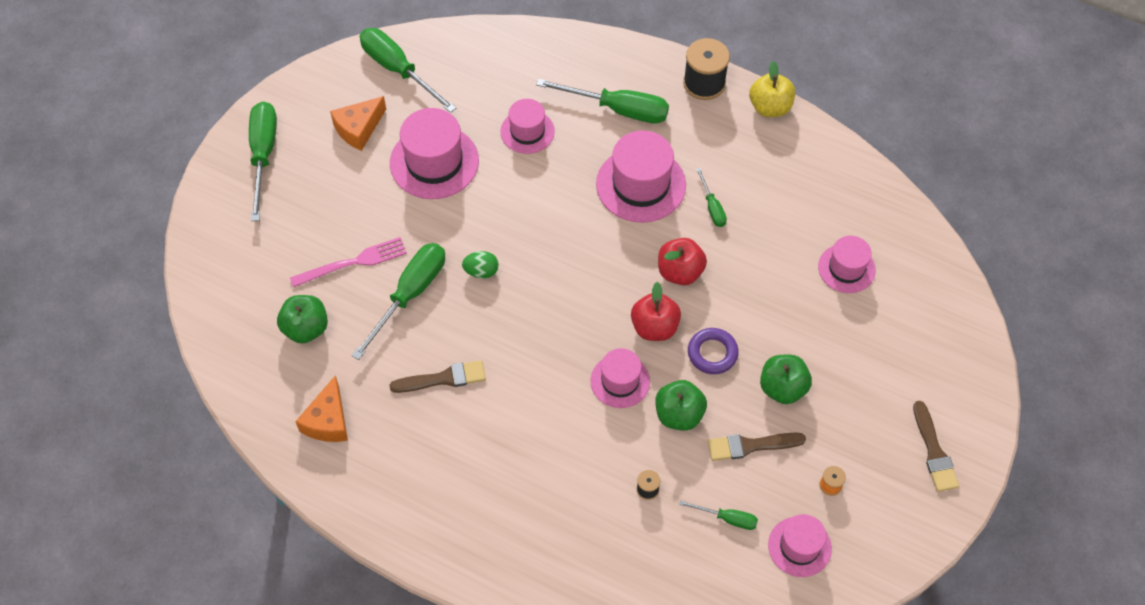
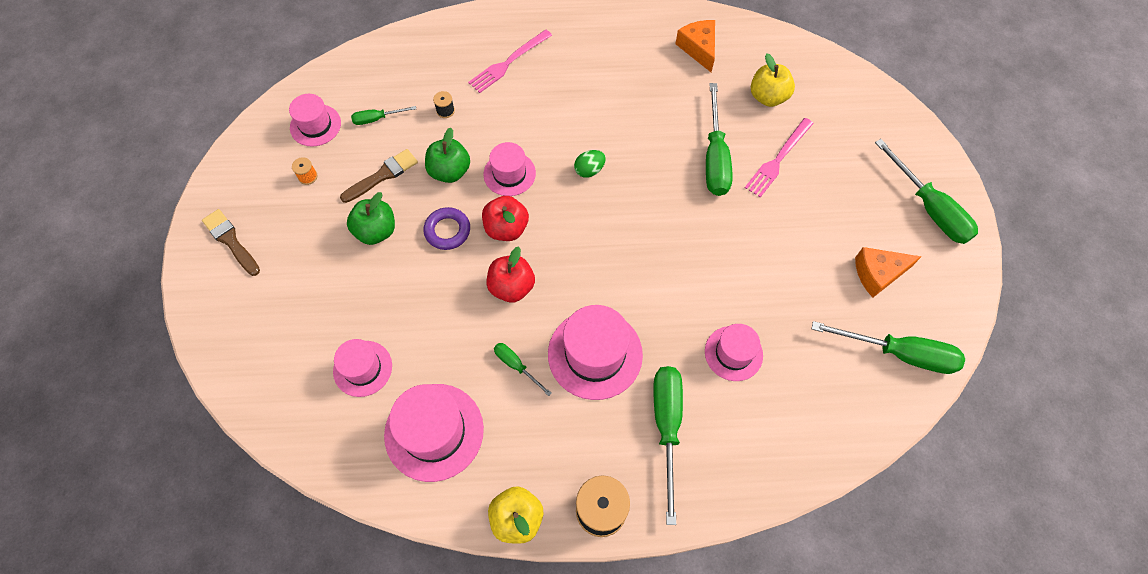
camera: 150 degrees right, 5 degrees up
green apple [277,295,328,343] -> yellow apple [751,53,795,107]
orange cheese [330,96,386,151] -> orange cheese turned 120 degrees counterclockwise [855,247,922,298]
brown brush [389,360,486,393] -> none
pink hat [390,108,479,199] -> pink hat moved to [384,384,484,482]
green egg [462,251,499,278] -> green egg moved to [574,150,606,178]
green screwdriver [536,78,669,123] -> green screwdriver turned 105 degrees clockwise [653,366,683,525]
none -> pink fork [468,30,552,93]

